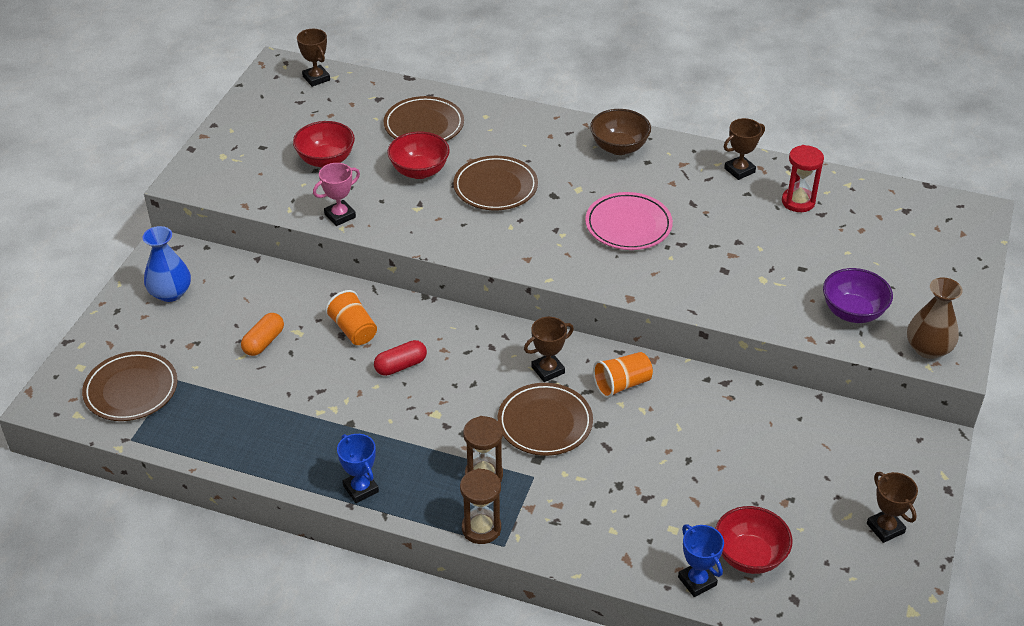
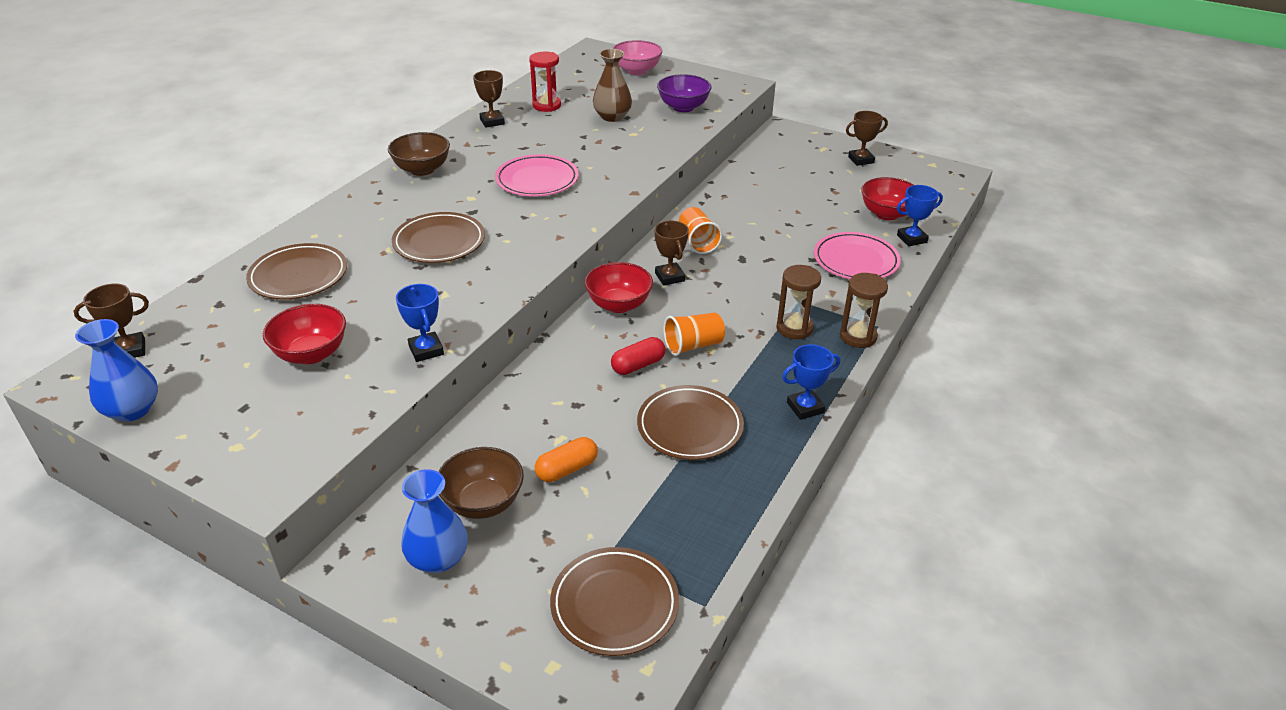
camera: 80 degrees left, 5 degrees down
orange capsule [241,313,284,356] -> orange capsule turned 75 degrees counterclockwise [535,437,598,482]
pink trophy [313,163,360,226] -> blue trophy [396,284,444,362]
orange cup [325,290,377,345] -> orange cup moved to [664,313,725,356]
red capsule [374,340,427,376] -> red capsule turned 75 degrees clockwise [611,337,666,375]
red bowl [387,132,450,179] -> red bowl moved to [585,262,653,313]
brown plate [498,383,593,456] -> brown plate moved to [637,385,744,460]
brown vase [907,277,963,359] -> brown vase moved to [593,49,632,122]
none -> blue vase [75,319,158,422]
none -> brown bowl [438,447,524,519]
none -> pink bowl [612,40,662,75]
none -> pink plate [814,232,901,279]

